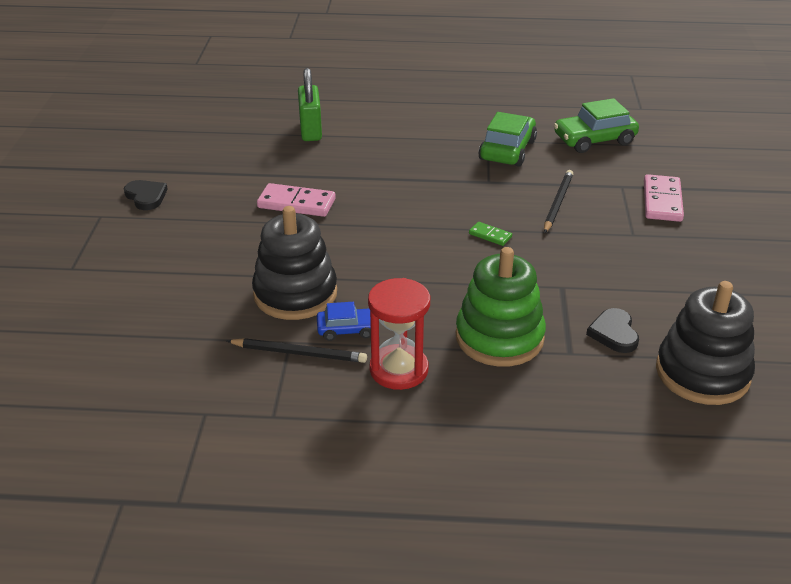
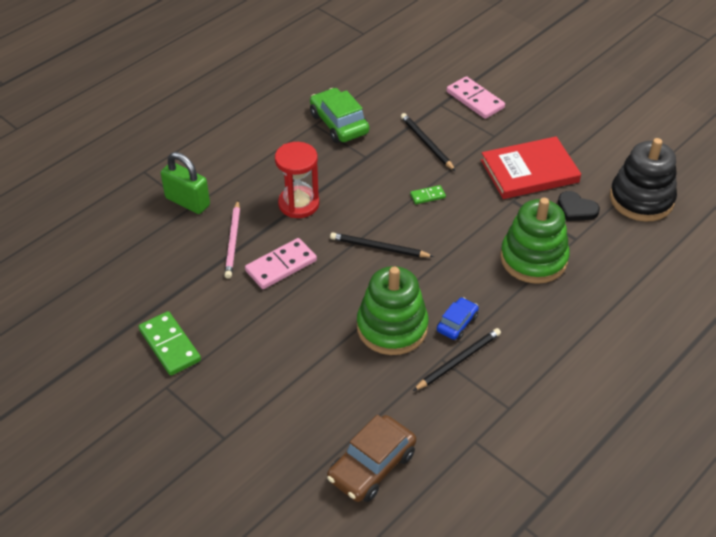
camera: 50 degrees left, 10 degrees up
black heart [124,180,168,210] -> green domino [138,311,201,375]
black stacking toy [252,206,337,320] -> green stacking toy [357,266,428,355]
red hourglass [368,278,430,390] -> red hourglass moved to [275,142,319,218]
green car [554,98,639,153] -> none
none -> pink pencil [225,200,240,279]
none -> brown car [327,415,416,502]
none -> black pencil [330,232,434,257]
none -> red book [481,136,581,199]

